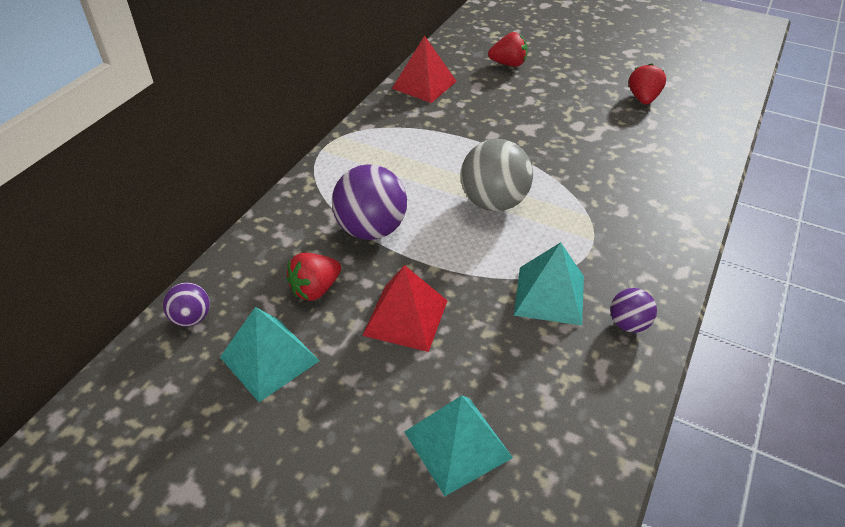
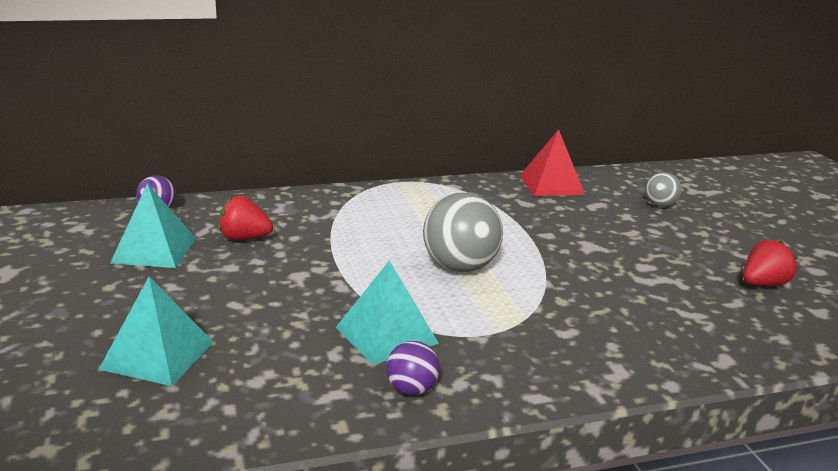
camera: 45 degrees right, 20 degrees down
purple ball [332,164,407,240] -> none
red pyramid [362,265,447,352] -> none
red strawberry [488,32,528,67] -> grey ball [645,172,681,207]

